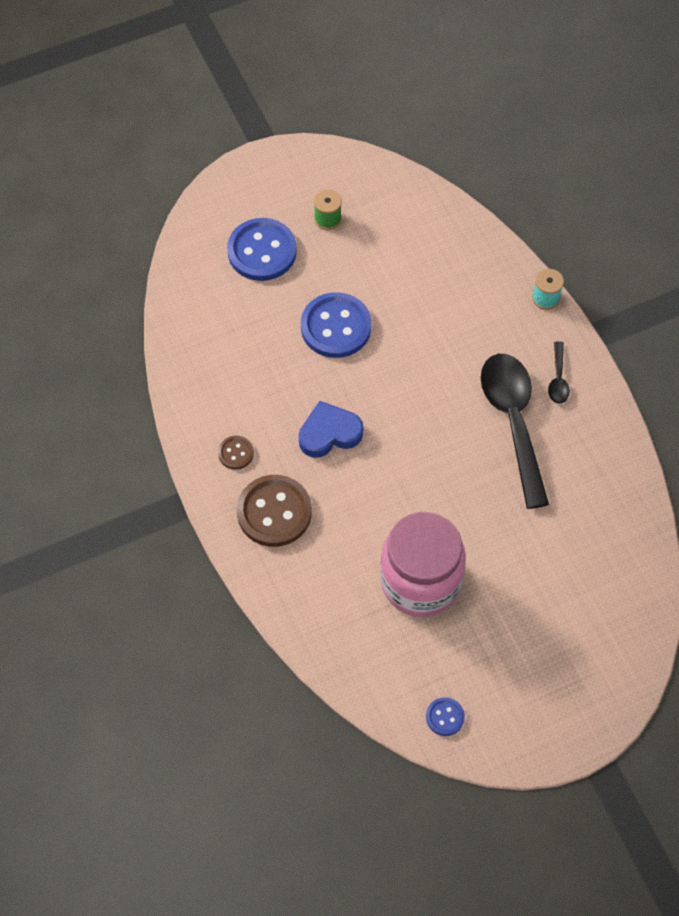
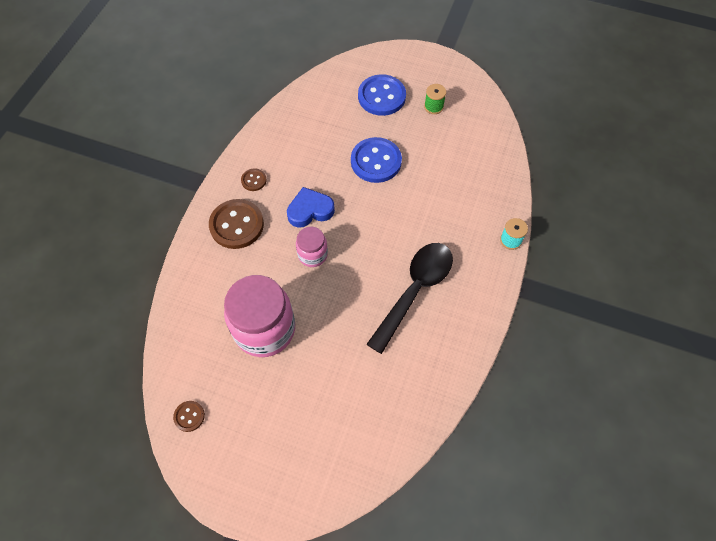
camera: 45 degrees right, 0 degrees up
blue heart [299,401,363,458] -> blue heart turned 45 degrees counterclockwise [287,187,335,228]
blue button [426,697,465,736] -> brown button [173,401,205,432]
black spoon [548,341,570,404] -> none
none -> pink jar [296,227,328,267]

